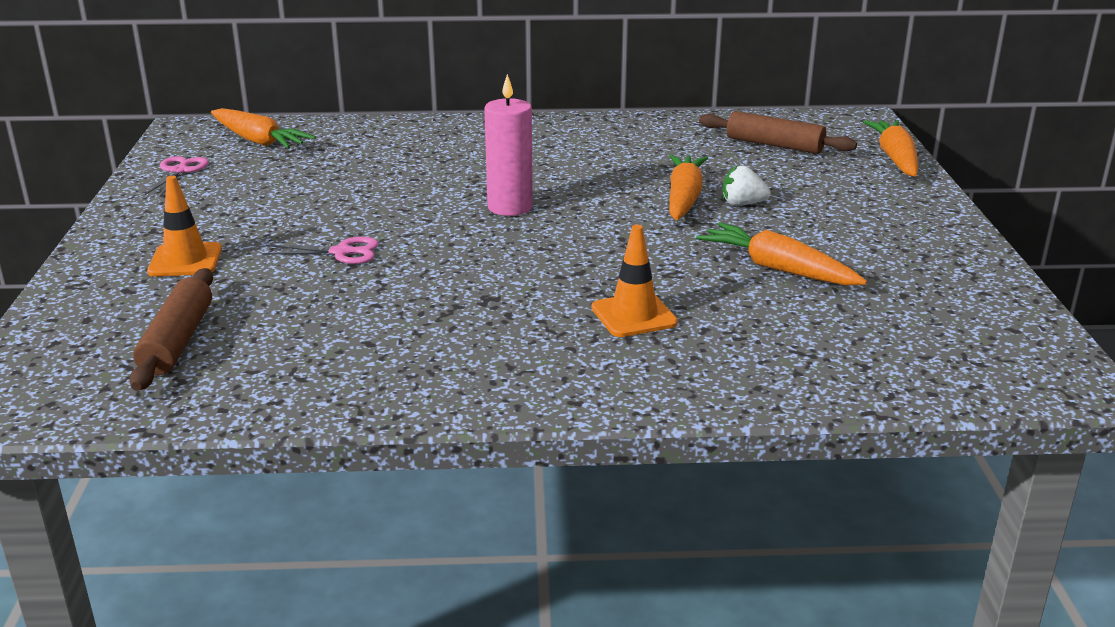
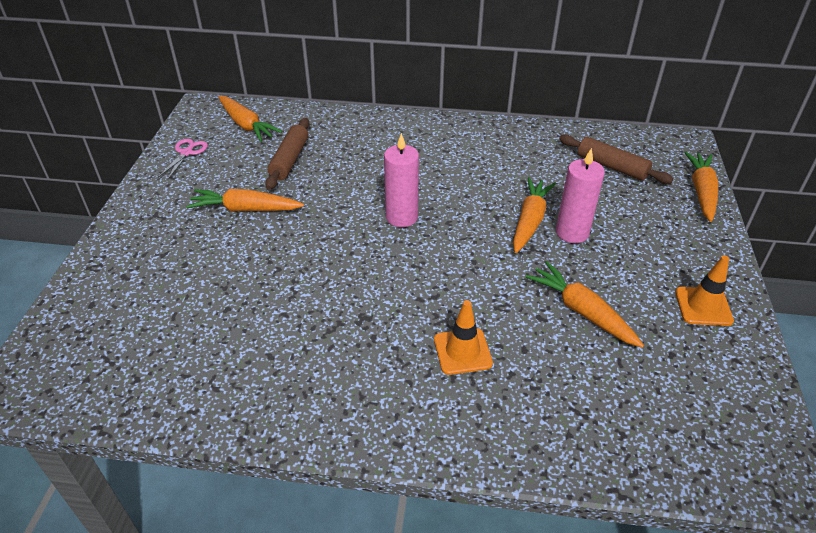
camera: 10 degrees right, 15 degrees up
brown rolling pin [129,268,213,391] -> brown rolling pin moved to [265,118,309,190]
orange traffic cone [147,176,222,277] -> orange traffic cone moved to [675,255,734,326]
pink scissors [262,237,379,264] -> none
white strawberry [723,166,771,206] -> pink candle [556,148,605,243]
none -> orange carrot [186,189,304,212]

